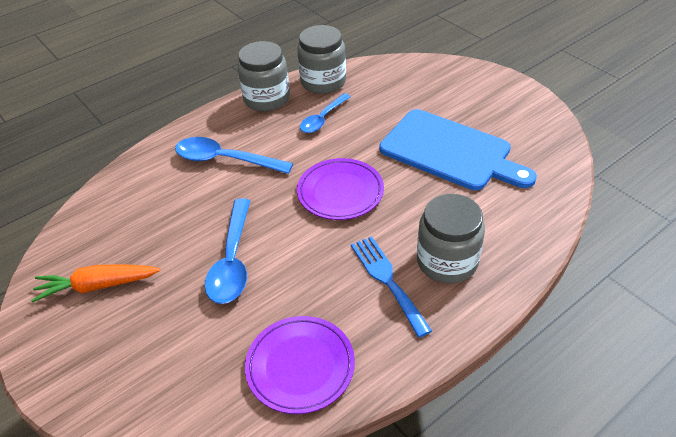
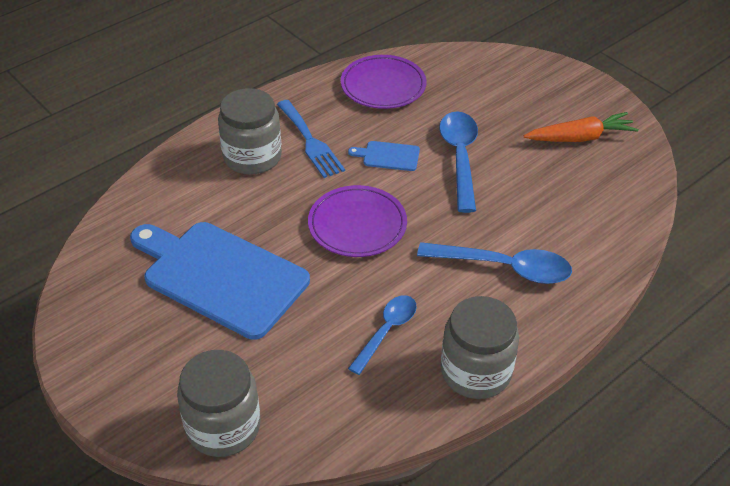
camera: 175 degrees right, 0 degrees up
grey jar [297,25,346,94] -> grey jar moved to [177,350,260,457]
none -> blue cutting board [348,141,420,171]

